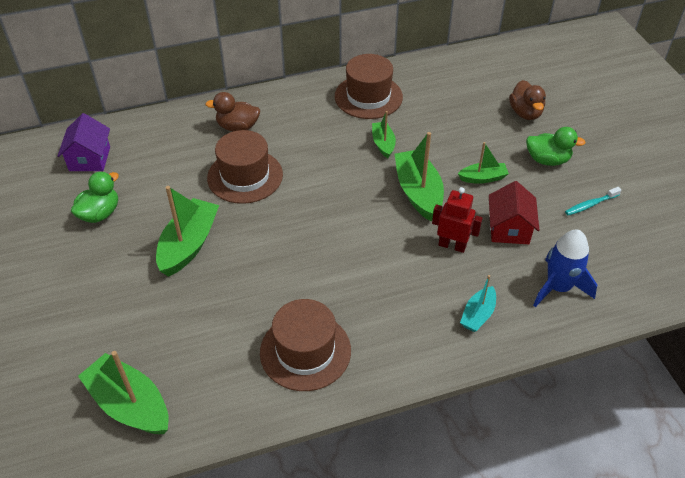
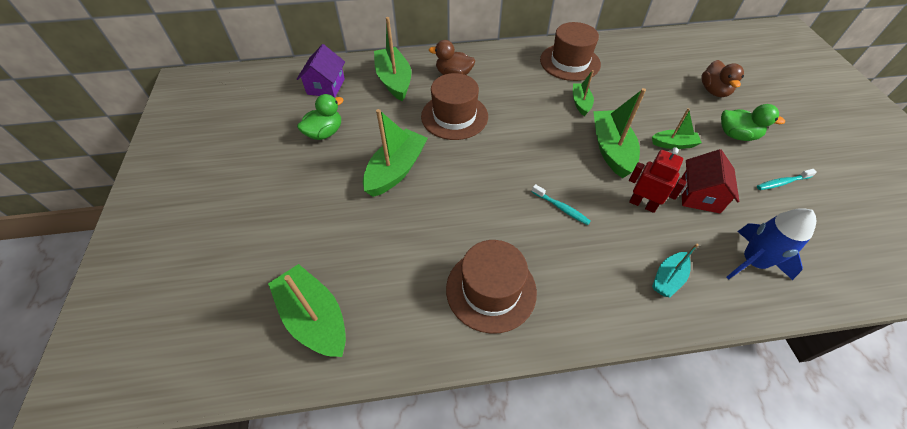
camera: 10 degrees right, 5 degrees up
none -> green boat [374,17,411,101]
none -> turquoise toothbrush [532,184,591,225]

